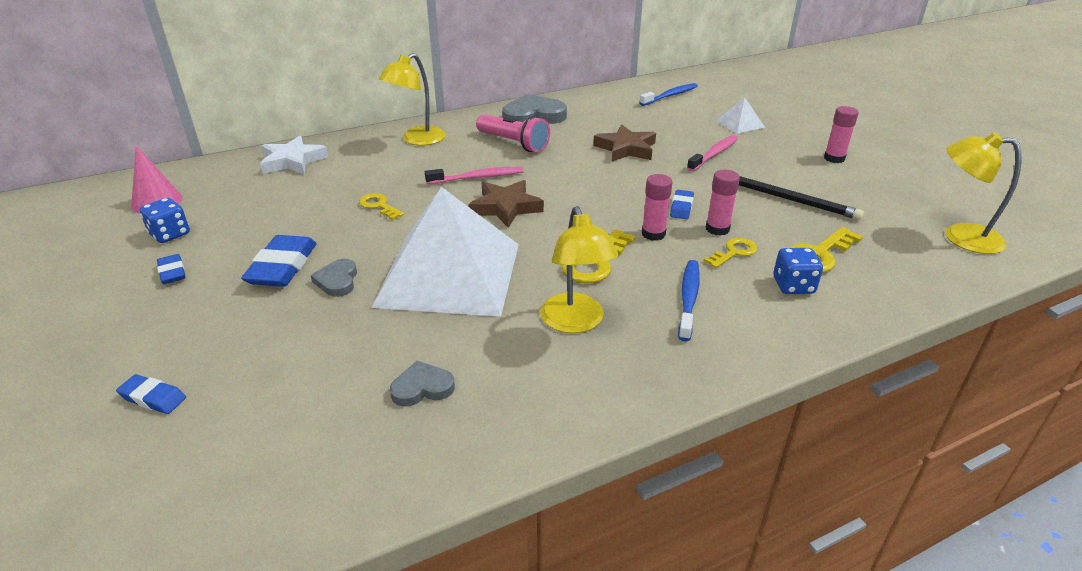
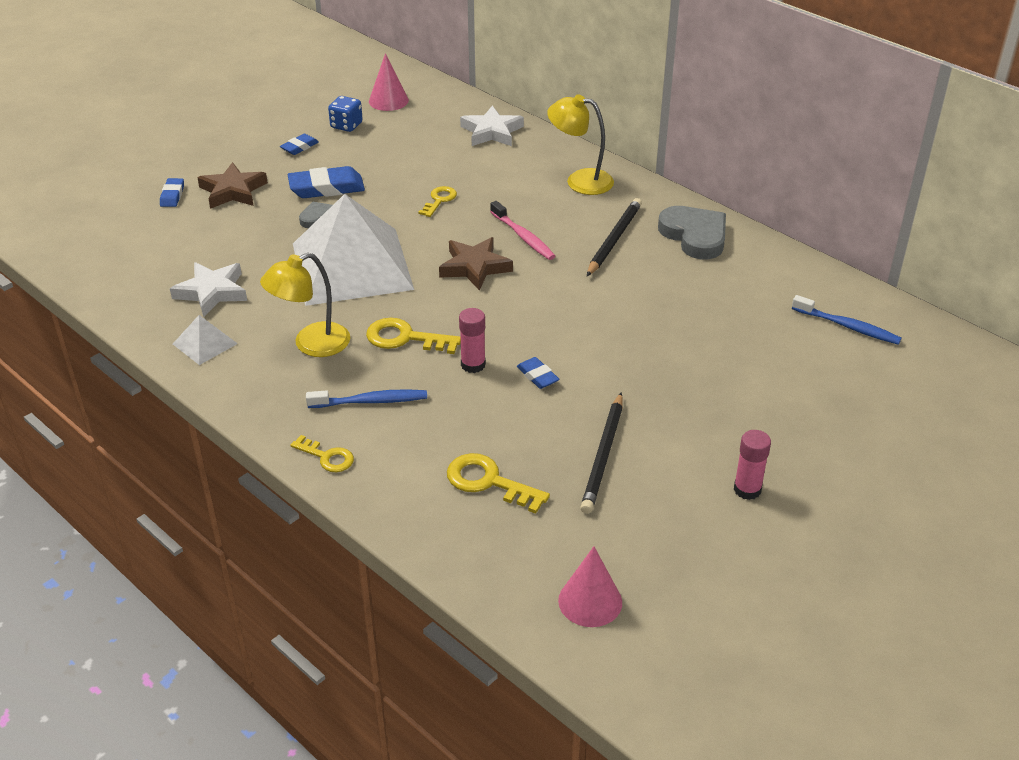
camera: 70 degrees right, 5 degrees up
grey heart [390,361,455,407] -> white star [170,262,247,317]
pink flashlight [476,114,550,152] -> black pencil [587,198,642,276]
brown star [593,125,656,162] -> brown star moved to [197,162,268,209]
blue eraser [670,190,694,219] -> blue eraser turned 60 degrees clockwise [517,357,559,389]
pink toothbrush [687,135,738,172] -> none
yellow key [704,238,757,268] -> yellow key moved to [291,435,354,472]
pink glue stick [706,170,740,236] -> none
white pyramid [716,98,765,134] -> white pyramid moved to [173,315,238,365]
blue dice [773,248,823,294] -> none
yellow lamp [945,132,1021,254] -> pink cone [558,547,622,627]

